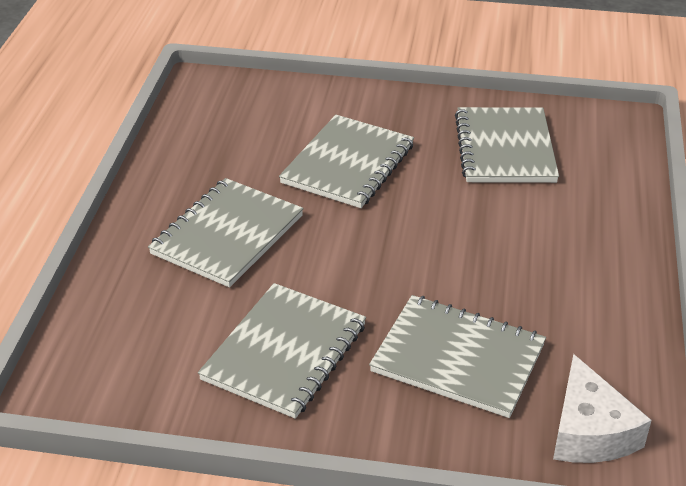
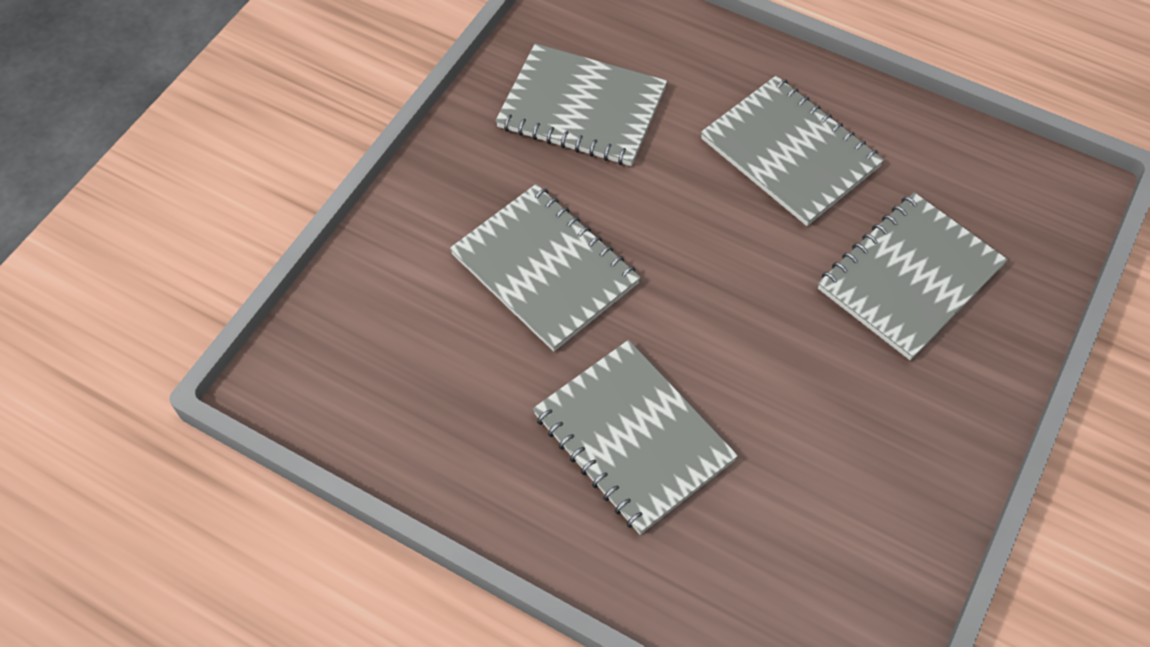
camera: 70 degrees left, 20 degrees up
grey notebook [198,283,366,419] -> grey notebook moved to [701,76,884,226]
white cheese [553,354,652,463] -> none

